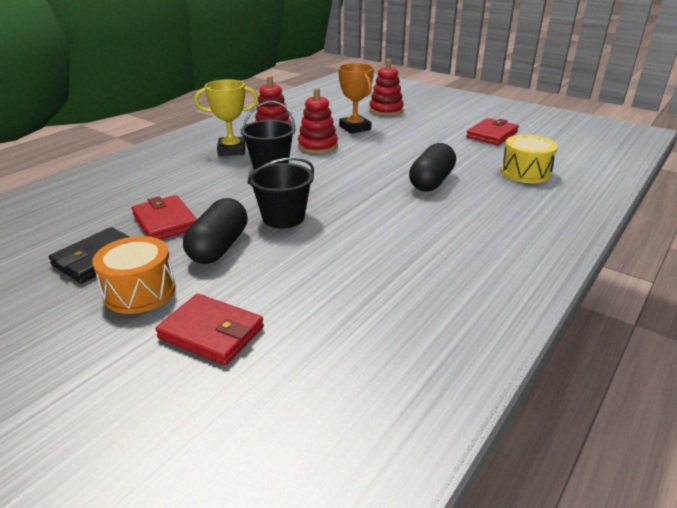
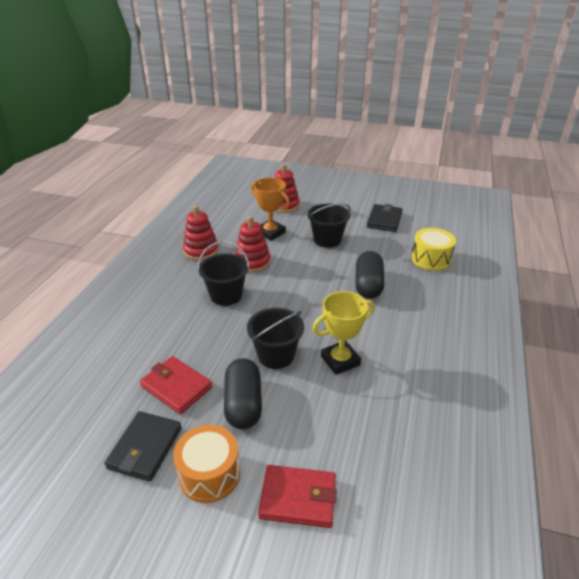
camera: 20 degrees left, 5 degrees up
yellow trophy [194,79,258,156] -> yellow trophy moved to [312,291,374,375]
red wallet [466,118,519,145] -> black wallet [367,204,403,232]
none -> black bucket [308,203,351,248]

